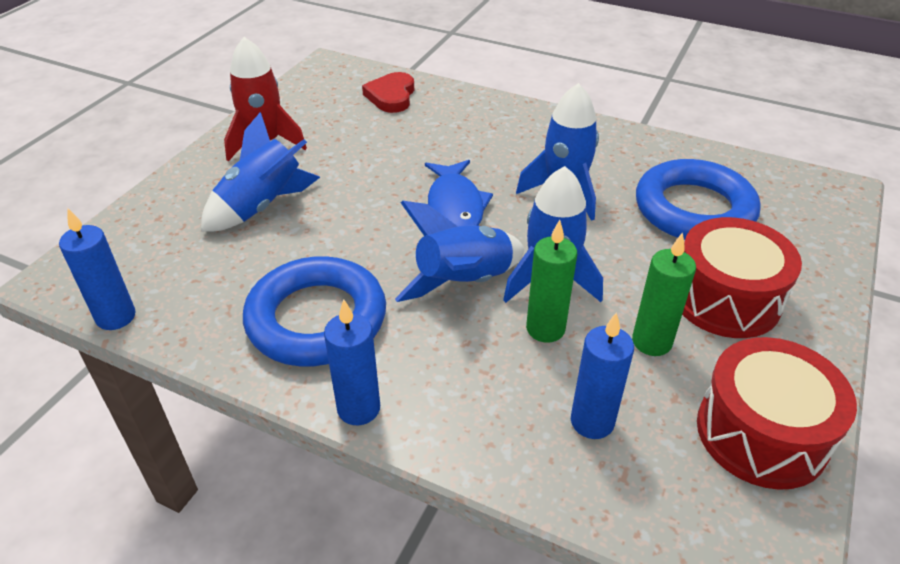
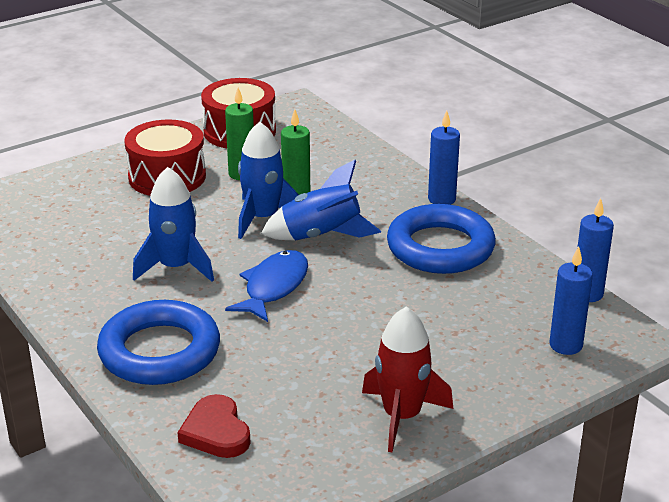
camera: 150 degrees left, 10 degrees down
blue rocket [201,112,320,232] -> none
red heart [362,72,414,113] -> red heart turned 120 degrees clockwise [177,394,251,458]
blue candle [571,312,634,439] -> blue candle moved to [549,246,593,355]
blue ring [636,159,760,240] -> blue ring moved to [97,300,220,385]

